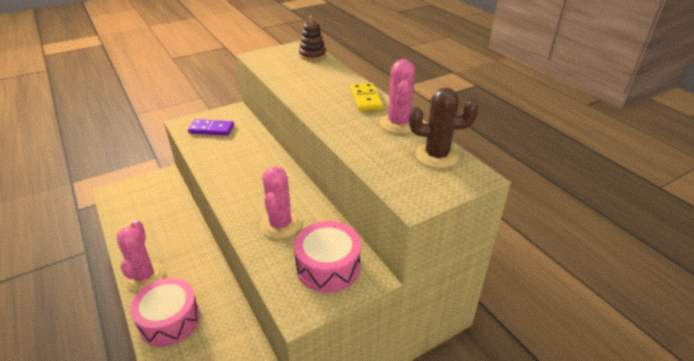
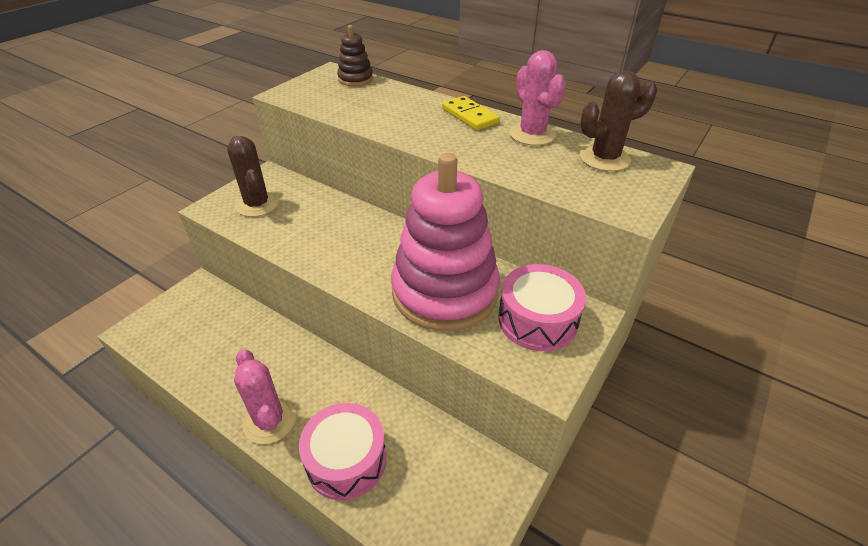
camera: 25 degrees left, 5 degrees up
purple domino [188,119,234,136] -> brown cactus [227,136,279,217]
pink cactus [260,166,301,239] -> pink stacking toy [391,153,500,331]

